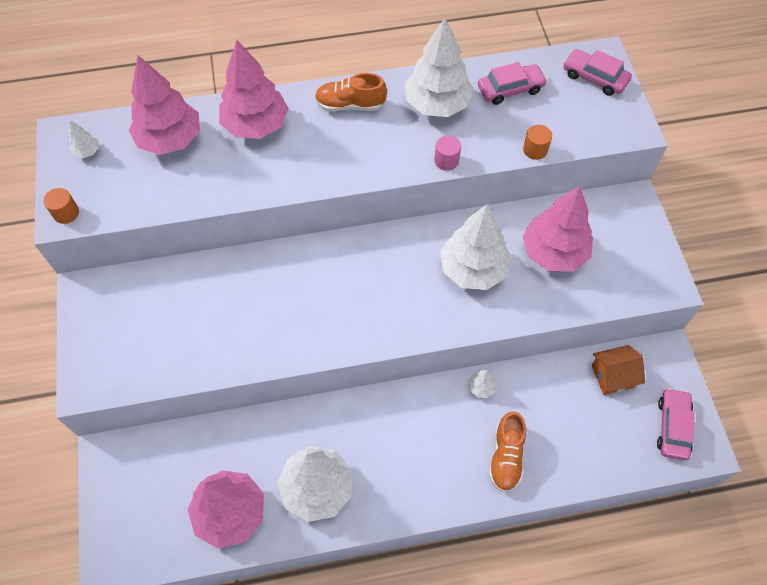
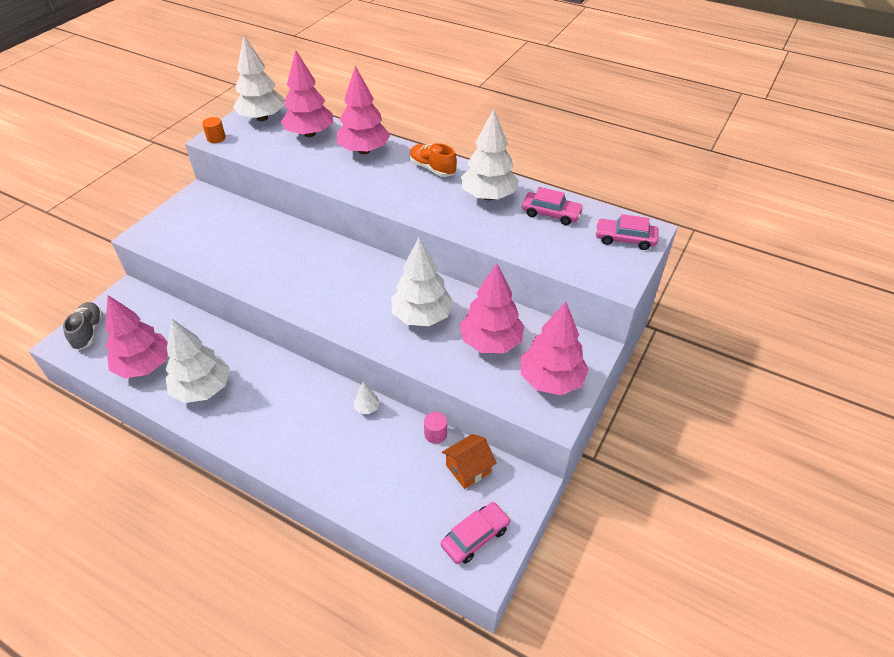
camera: 40 degrees right, 15 degrees down
white tree [69,120,99,158] -> white tree [233,36,285,121], size x2.42
pink cylinder [434,135,461,171] -> pink cylinder moved to [424,412,447,444]
orange shoe [489,411,526,492] -> none
orange cylinder [523,125,552,160] -> none
pink car [563,49,632,96] -> pink car turned 60 degrees counterclockwise [595,214,659,250]
orange house [592,345,645,395] -> orange house turned 60 degrees counterclockwise [442,434,497,489]
none -> grey shoe [63,302,103,350]
none -> pink tree [521,302,589,395]

